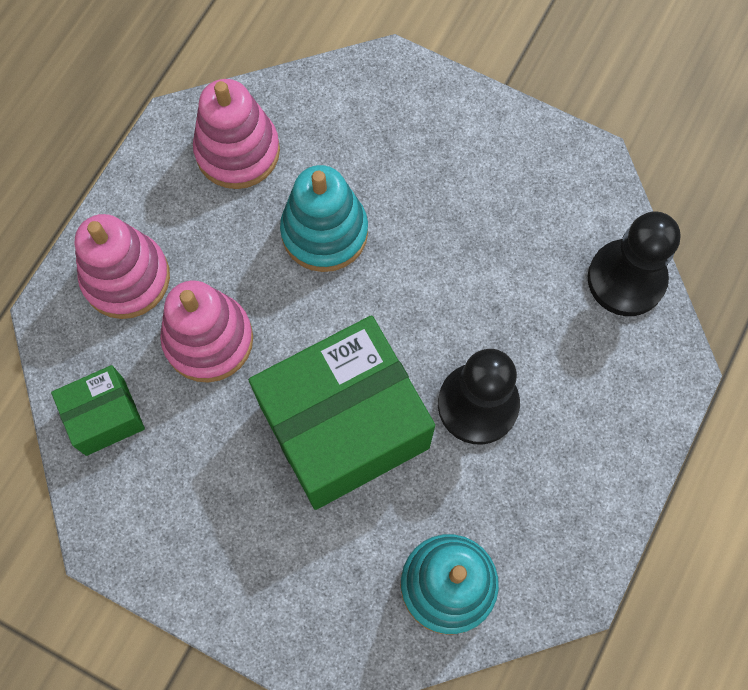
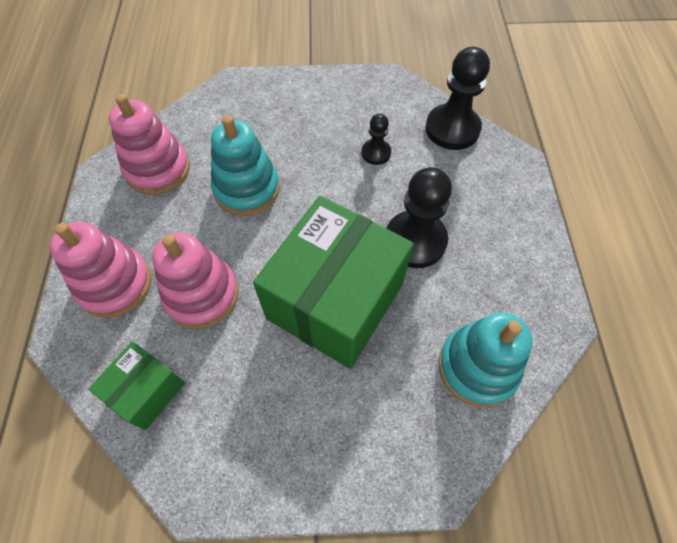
camera: 30 degrees left, 10 degrees down
none -> black pawn [361,114,391,165]

